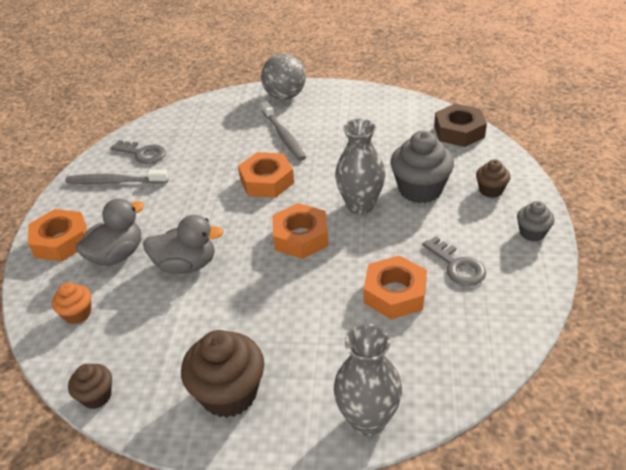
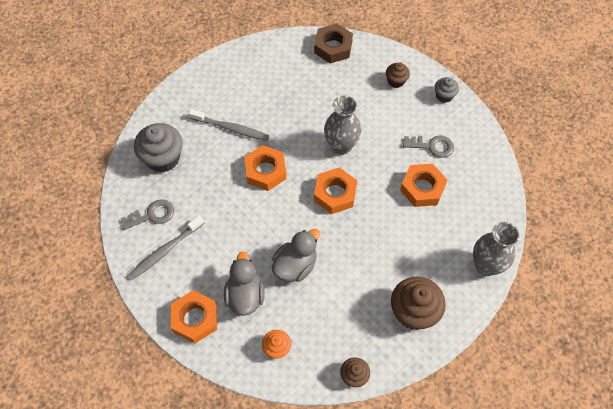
camera: 50 degrees left, 20 degrees up
grey ball [261,54,306,100] -> none
grey cupcake [390,131,454,203] -> grey cupcake moved to [134,123,183,172]

